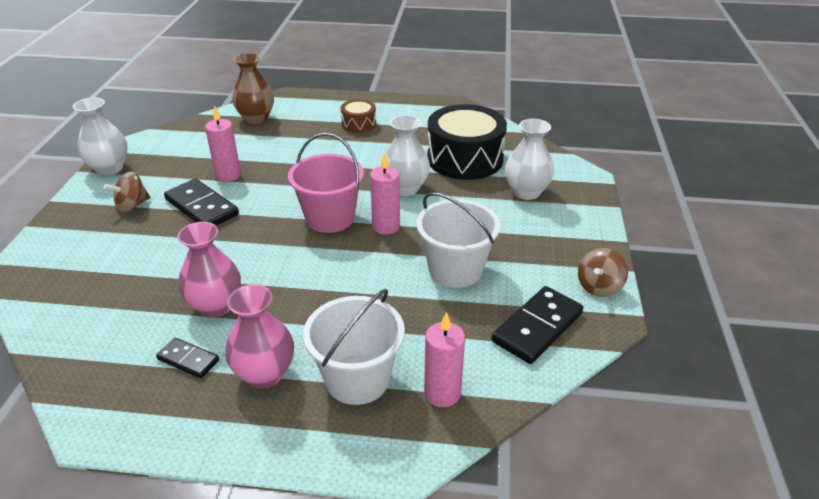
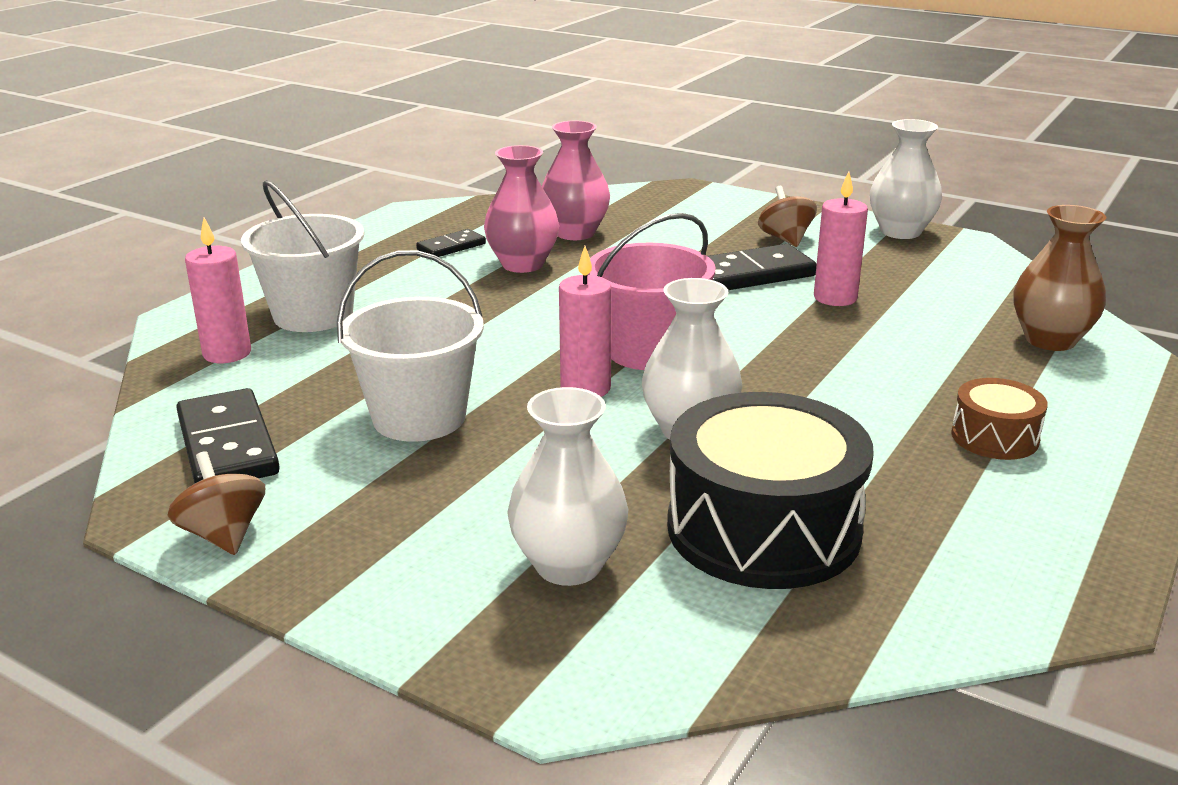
camera: 115 degrees right, 10 degrees down
pink vase [225,284,294,389] -> pink vase moved to [542,121,610,240]

